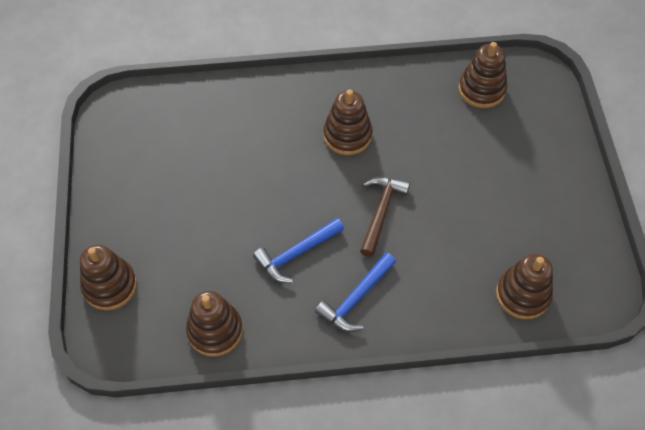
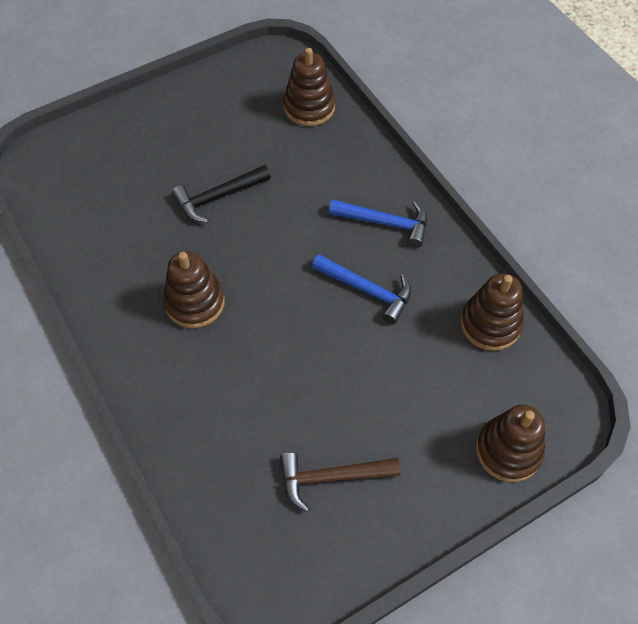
camera: 115 degrees left, 0 degrees up
brown hammer [360,177,410,257] -> brown hammer moved to [280,452,400,512]
brown stacking toy [459,42,507,108] -> none
none -> black hammer [172,165,271,223]

